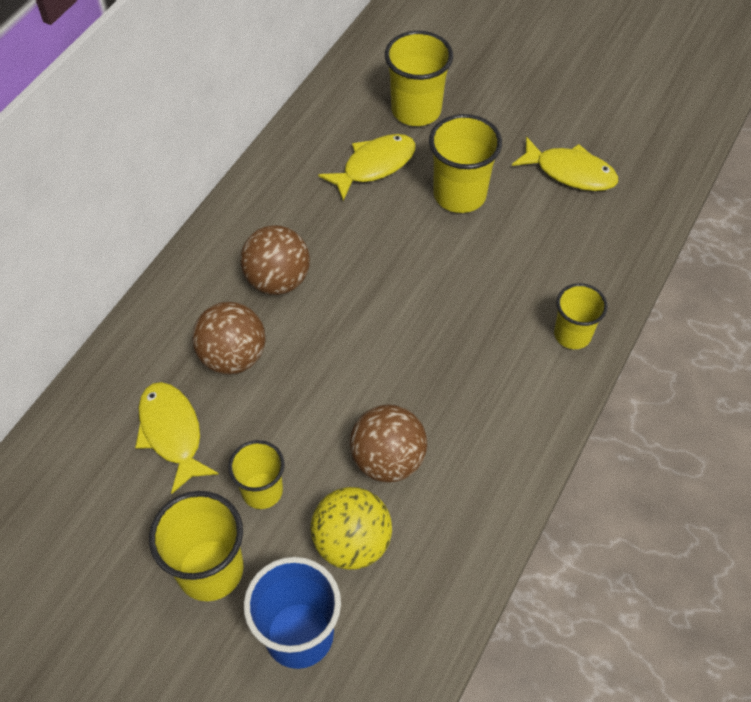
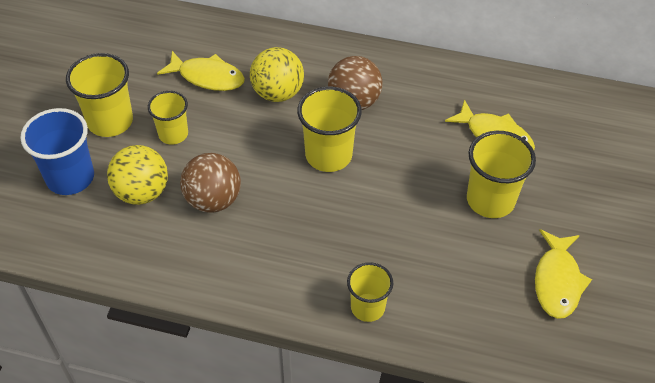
camera: 75 degrees right, 5 degrees down
yellow fish [135,382,219,494] -> yellow fish turned 60 degrees clockwise [157,51,245,91]
brown ball [192,302,265,375] -> yellow ball [250,47,304,102]
yellow cup [385,31,453,126] -> yellow cup moved to [297,87,362,172]

